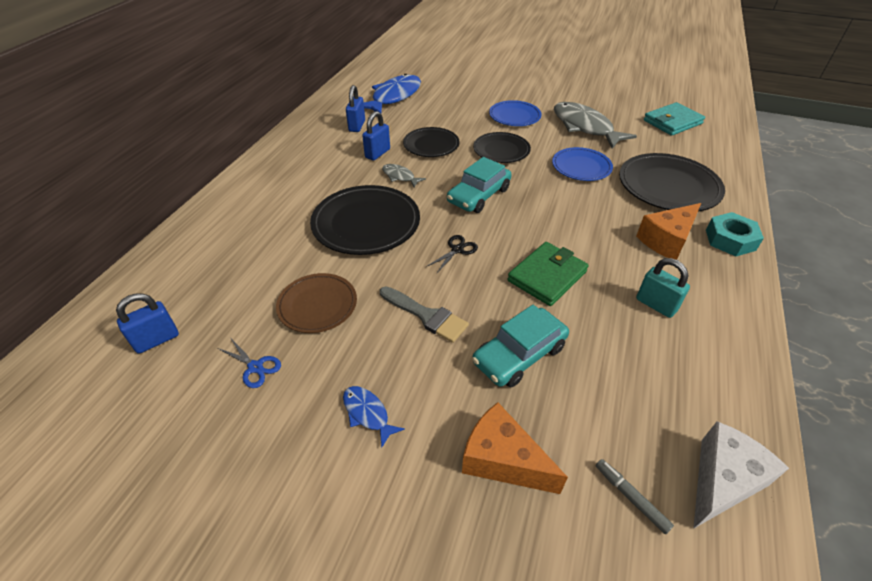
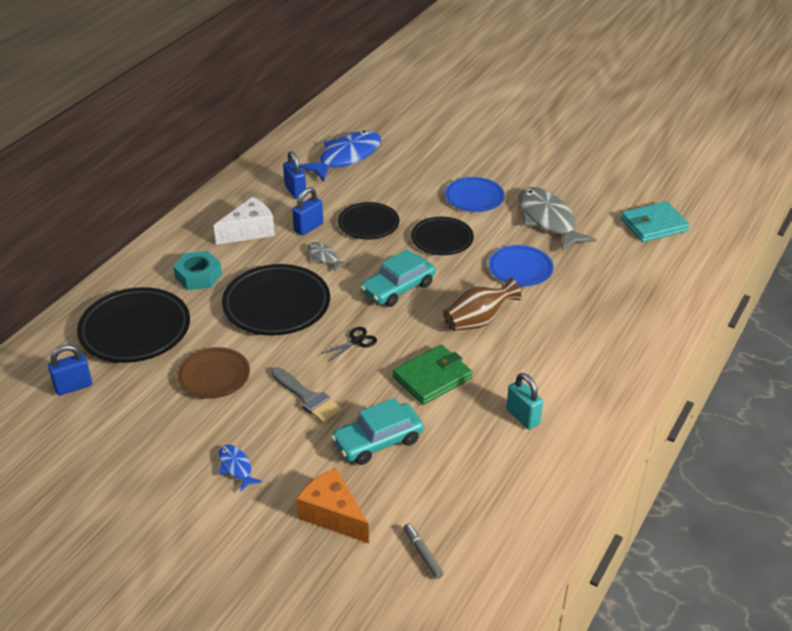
camera: 10 degrees right, 5 degrees down
blue scissors [217,339,281,388] -> none
blue padlock [346,85,365,132] -> blue padlock turned 45 degrees counterclockwise [283,151,306,199]
black plate [619,153,725,212] -> black plate moved to [77,287,190,363]
orange cheese [636,203,701,260] -> none
white cheese [693,421,789,529] -> white cheese moved to [214,197,275,245]
turquoise nut [706,212,764,256] -> turquoise nut moved to [173,251,222,290]
none -> brown vase [443,277,522,331]

